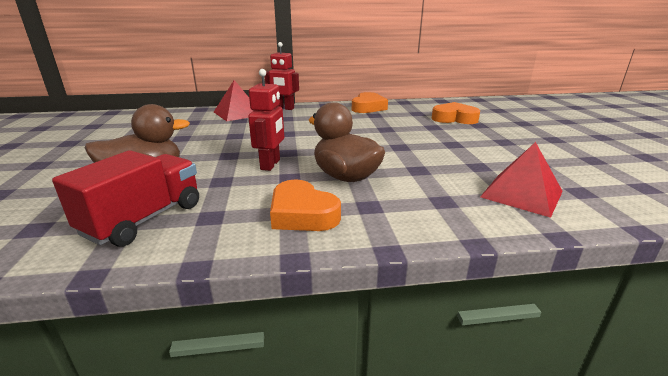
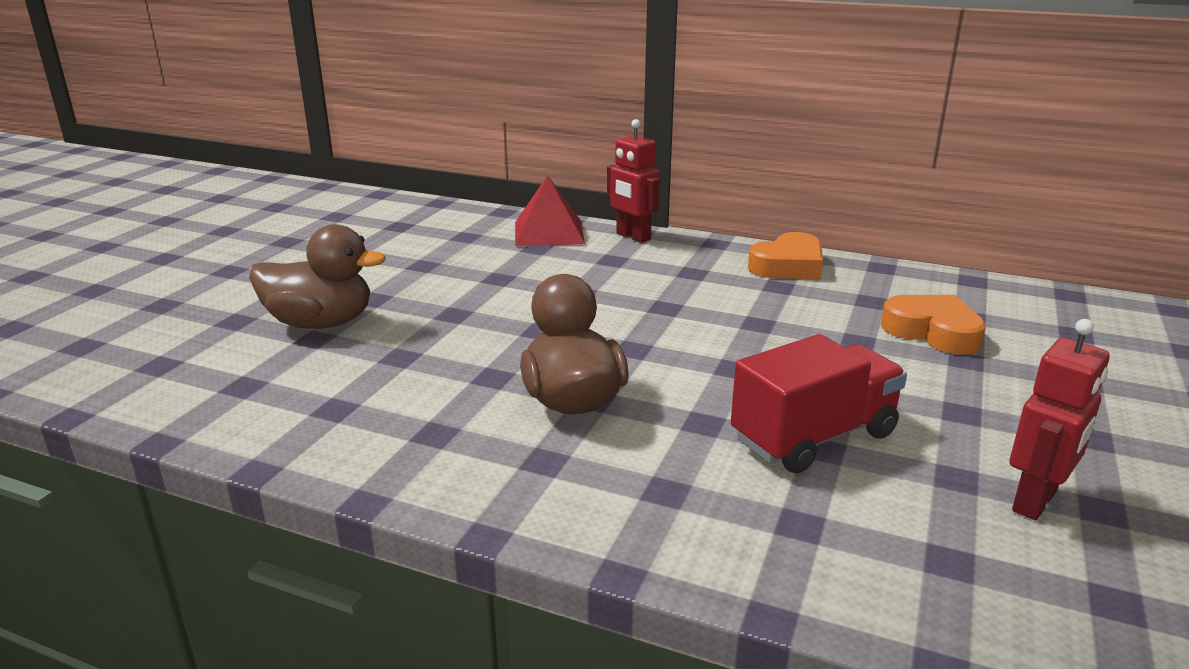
camera: 30 degrees right, 0 degrees up
red truck [52,150,199,247] -> red truck moved to [731,334,907,473]
red robot [248,69,284,171] -> red robot moved to [1010,319,1110,520]
orange heart [270,179,341,231] -> none
red pyramid [480,142,563,218] -> none

